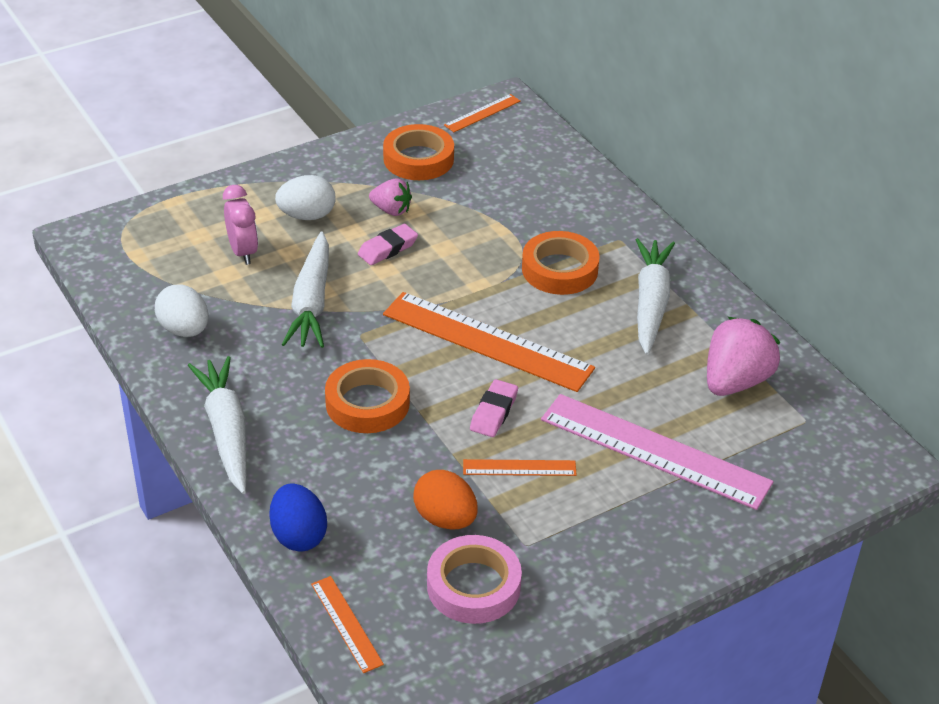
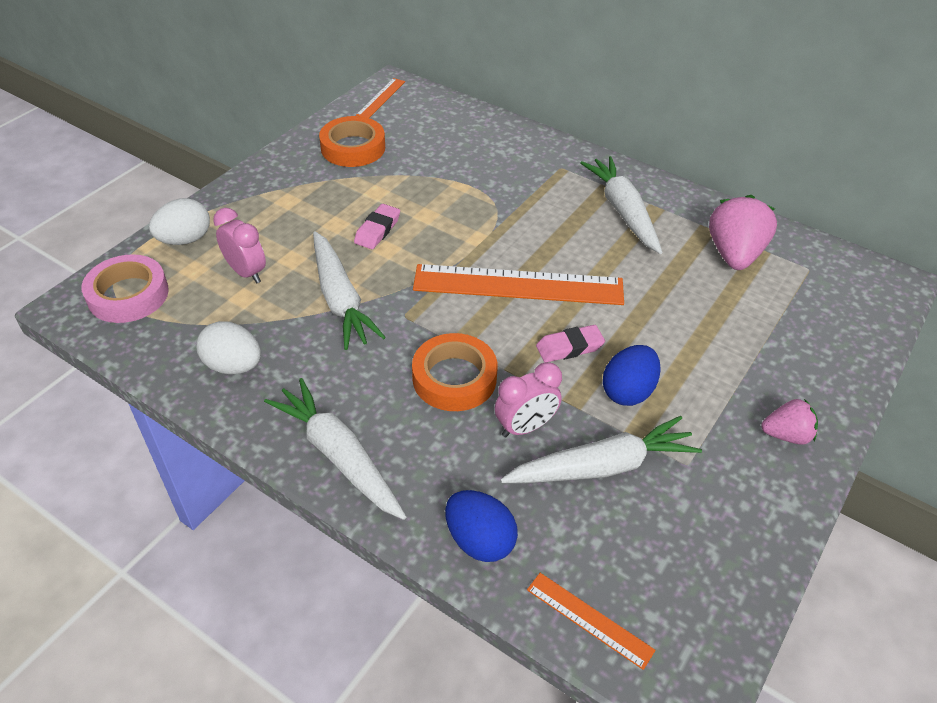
camera: 25 degrees left, 5 degrees up
white egg [275,175,336,220] -> white egg moved to [149,198,210,245]
pink strawberry [369,178,412,216] -> pink strawberry moved to [761,399,818,445]
orange egg [413,470,478,530] -> white carrot [500,416,702,483]
pink tape [427,535,522,624] -> pink tape moved to [82,254,169,323]
orange ruler [463,459,577,476] -> blue egg [603,345,661,406]
pink eraser [470,379,518,437] -> pink eraser turned 75 degrees clockwise [536,325,605,362]
orange tape [522,231,600,295] -> none
pink ruler [541,394,774,510] -> none
none -> pink clock [495,362,562,438]

